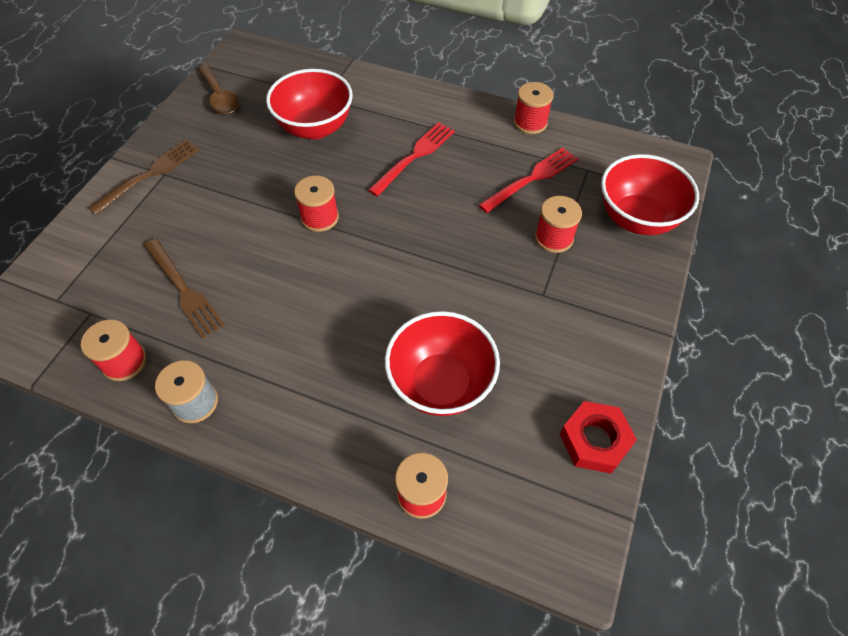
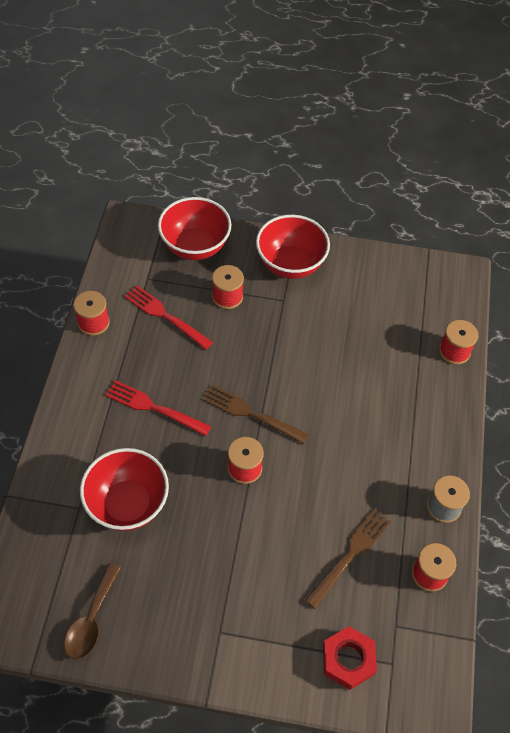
camera: 105 degrees left, 0 degrees up
brown fork [88,140,200,215] -> brown fork moved to [203,385,309,444]
brown spoon [198,65,239,114] -> brown spoon turned 150 degrees clockwise [64,563,121,660]
red bowl [385,311,500,416] -> red bowl moved to [256,215,330,279]
red nut [560,401,637,474] -> red nut moved to [323,626,377,690]

